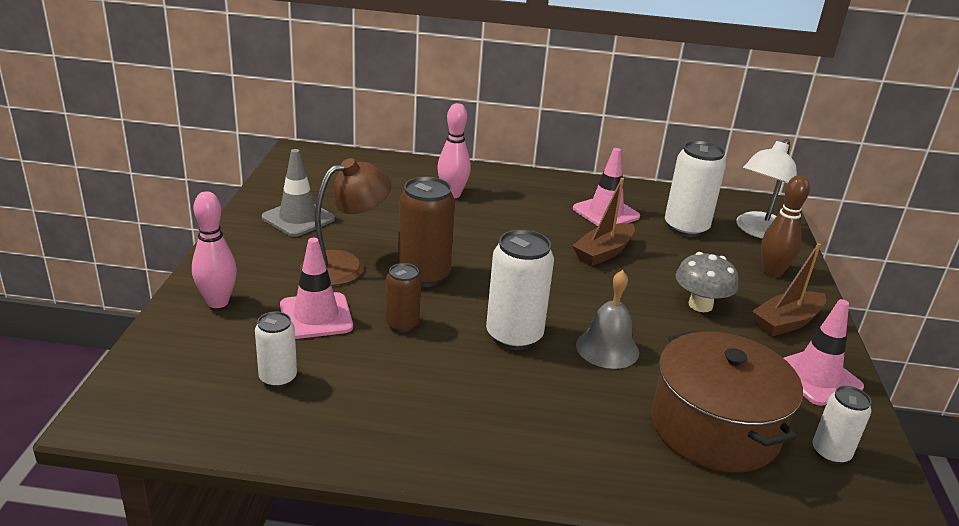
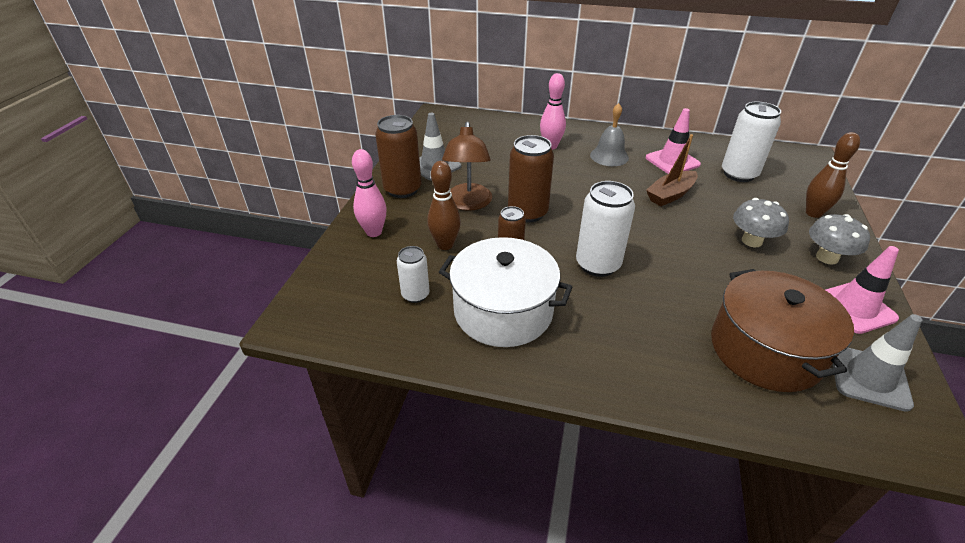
camera: 10 degrees right, 10 degrees up
pink traffic cone [280,238,353,339] -> brown bowling pin [427,161,461,250]
brown lamp [300,158,391,286] -> brown lamp turned 120 degrees clockwise [442,121,492,211]
grey bell [576,270,639,369] -> grey bell moved to [590,103,629,166]
white lamp [736,139,797,239] -> none
brown boat [752,243,826,337] -> grey mushroom [809,214,870,265]
white can [812,386,871,464] -> grey traffic cone [833,314,922,412]
none -> brown can [375,115,422,198]
none -> white pot [439,237,572,347]

